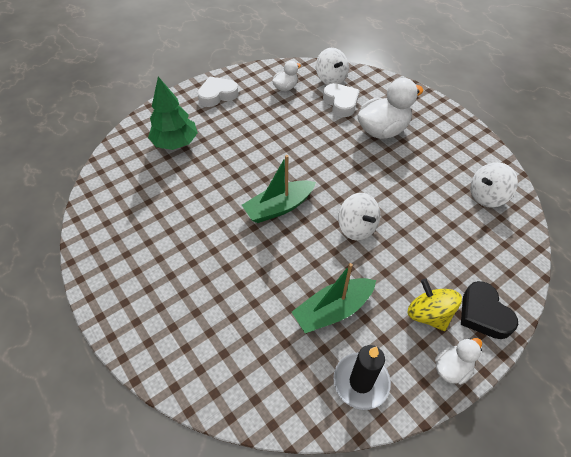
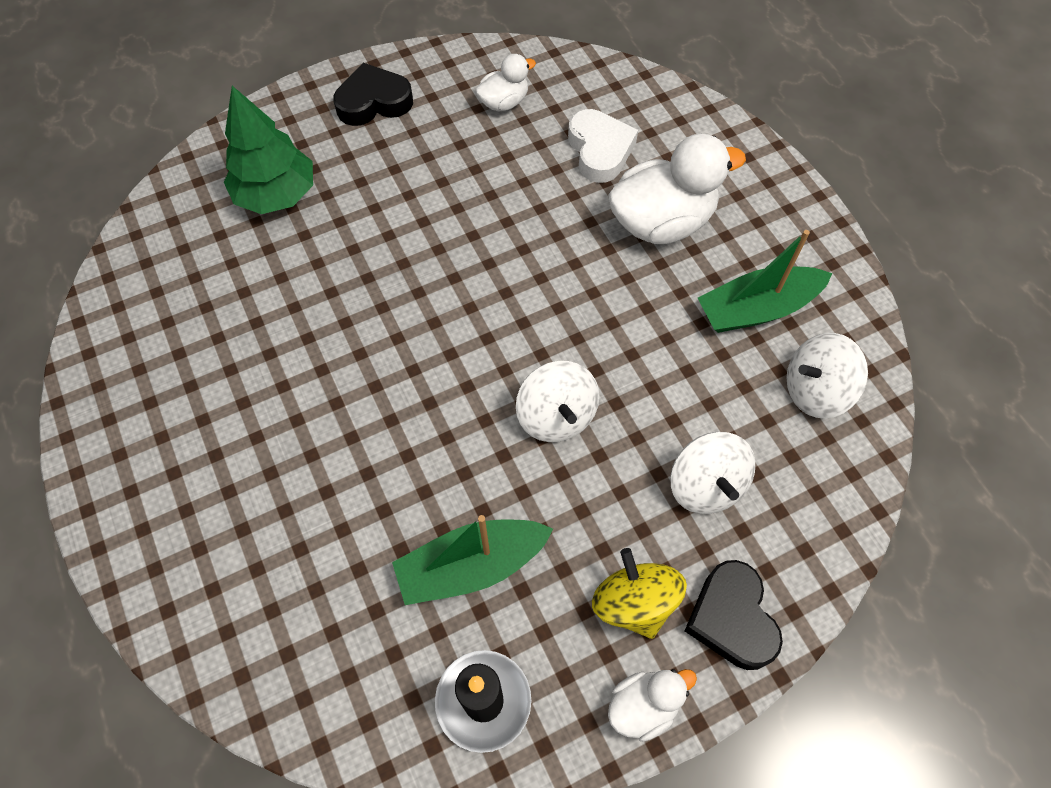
camera: 10 degrees right, 10 degrees up
white heart [197,76,239,107] -> black heart [333,63,413,126]
green boat [242,155,316,223] -> green boat moved to [698,230,832,333]
white spinning top [316,48,349,85] -> white spinning top moved to [671,432,755,514]

